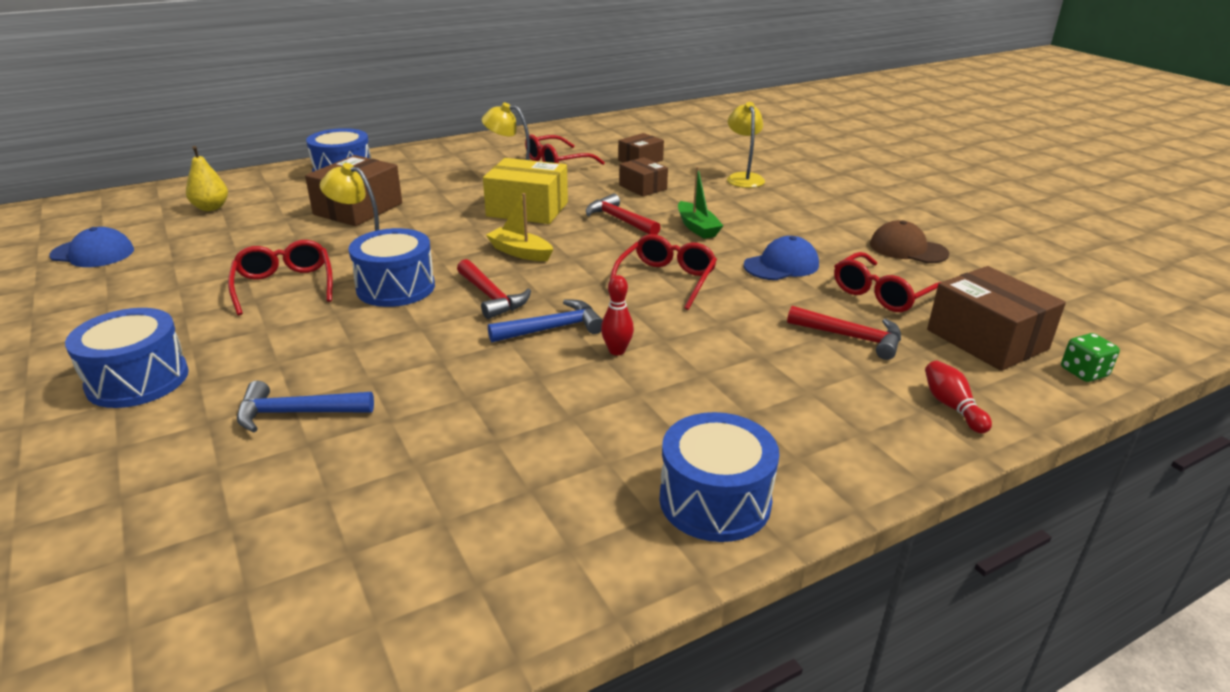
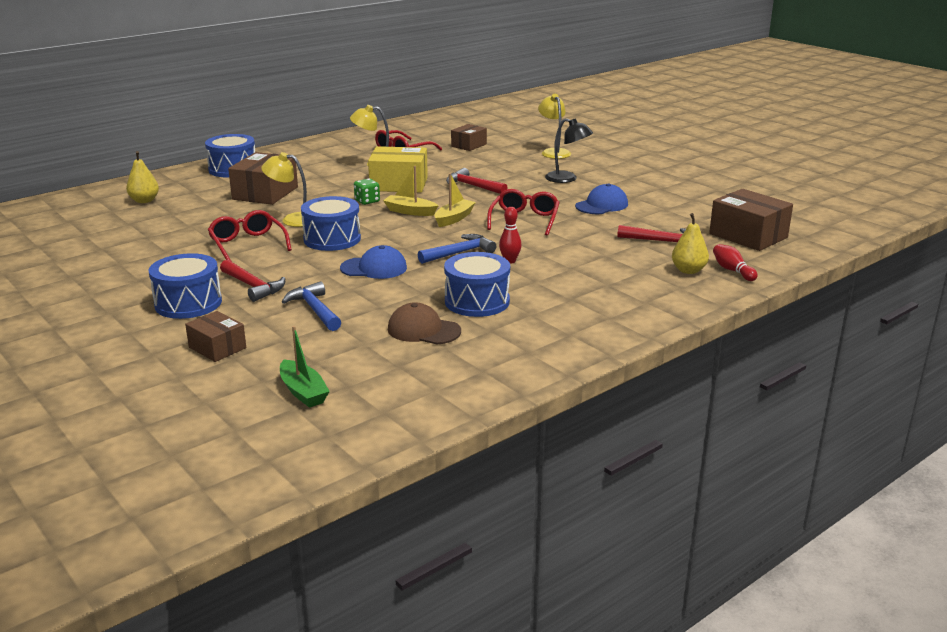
camera: 10 degrees left, 5 degrees down
blue cap [49,227,134,267] -> blue cap moved to [340,245,407,279]
blue hammer [237,381,374,432] -> blue hammer turned 75 degrees clockwise [282,281,341,331]
red hammer [457,259,531,319] -> red hammer moved to [220,260,285,302]
brown box [619,157,668,197] -> brown box moved to [185,311,246,362]
blue drum [660,412,779,542] -> blue drum moved to [444,252,510,317]
green boat [678,167,723,239] -> green boat moved to [280,326,330,408]
red glasses [834,252,941,312] -> none
brown cap [870,220,949,263] -> brown cap moved to [388,302,461,344]
green dice [1061,333,1120,382] -> green dice moved to [354,179,380,205]
none -> yellow boat [435,173,476,227]
none -> black lamp [545,118,593,183]
none -> yellow pear [672,213,709,274]

